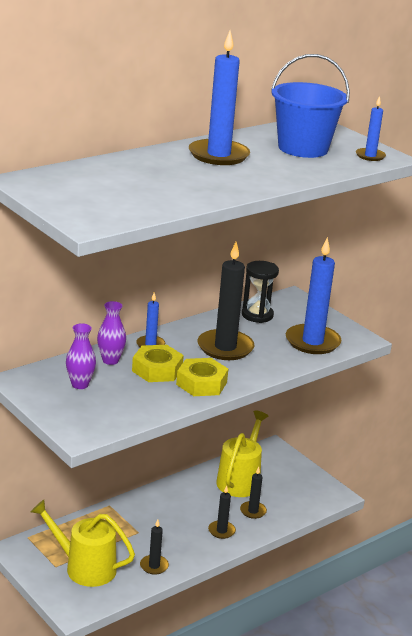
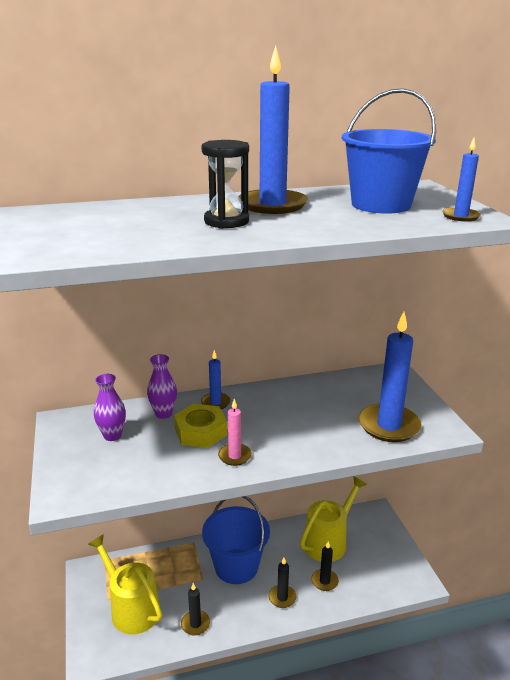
camera: 25 degrees right, 0 degrees up
yellow nut [176,358,228,396] -> pink candle [218,399,252,466]
black candle [198,242,255,360] -> none
black hourglass [242,261,279,323] -> black hourglass moved to [201,140,249,229]
none -> blue bucket [202,496,270,584]

